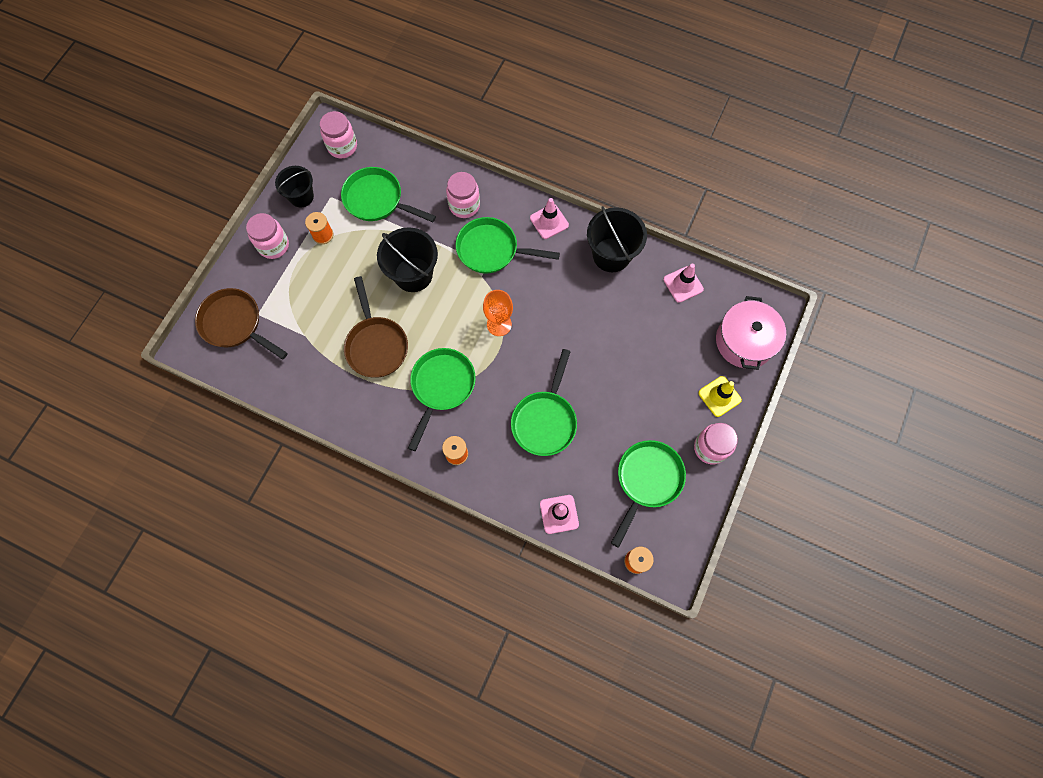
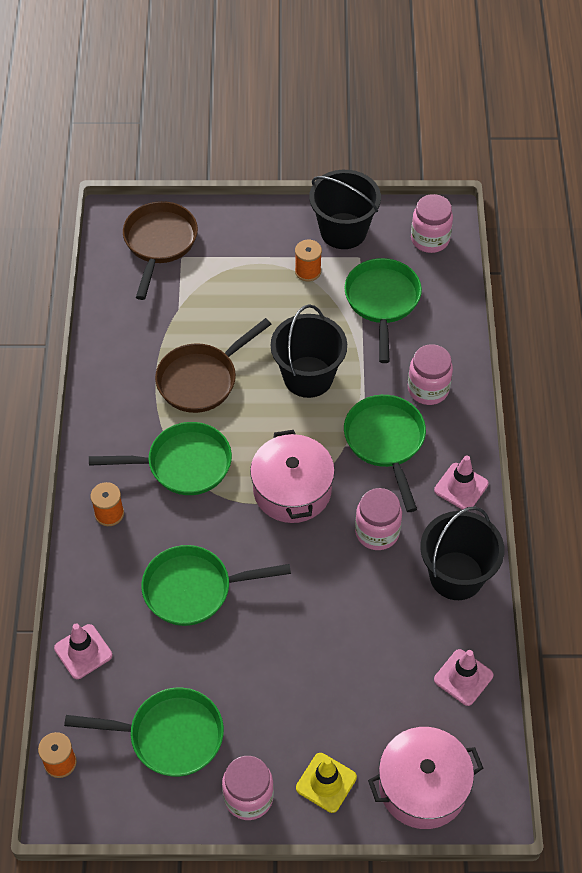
camera: 65 degrees right, 15 degrees down
pink jar [246,213,289,259] -> pink jar moved to [355,488,402,550]
black bucket [275,166,314,207] -> black bucket [309,170,381,249], size x1.54
orange goblet [483,290,513,336] -> pink pot [250,430,335,523]

